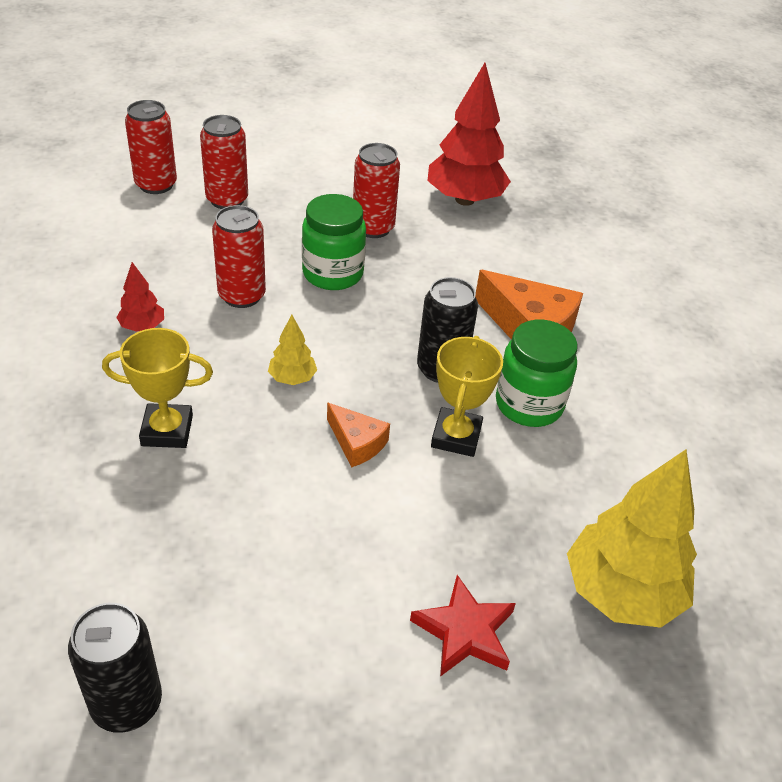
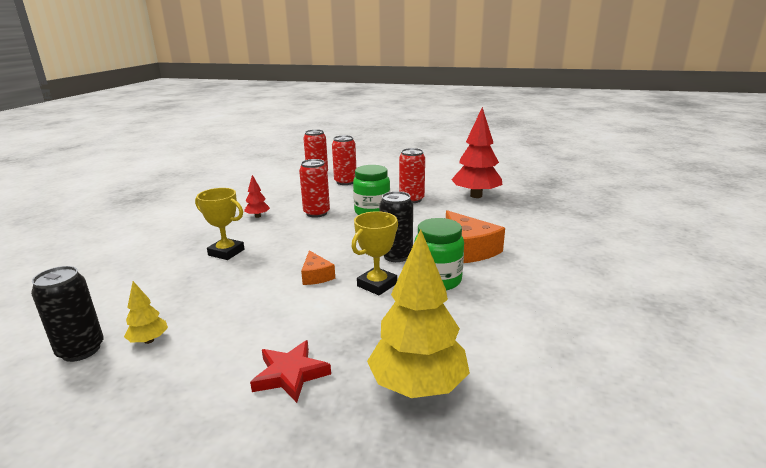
camera: 30 degrees right, 20 degrees down
yellow tree [268,315,317,385] -> yellow tree moved to [124,281,168,344]

